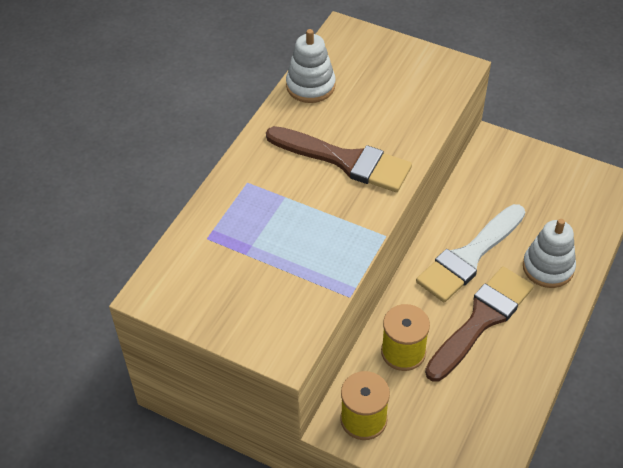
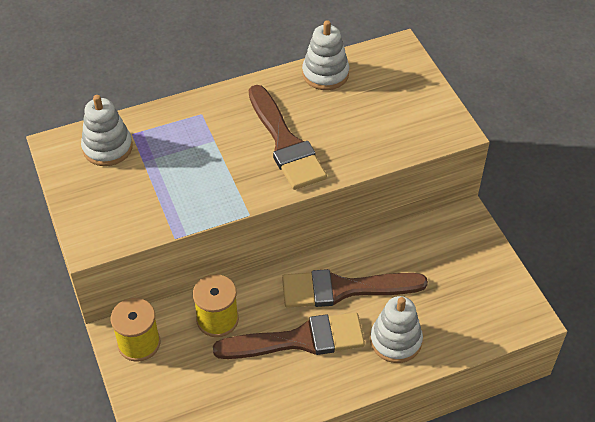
camera: 40 degrees right, 0 degrees up
white brush [416,204,525,302] -> brown brush [282,269,428,308]
none -> white stacking toy [81,95,133,166]

